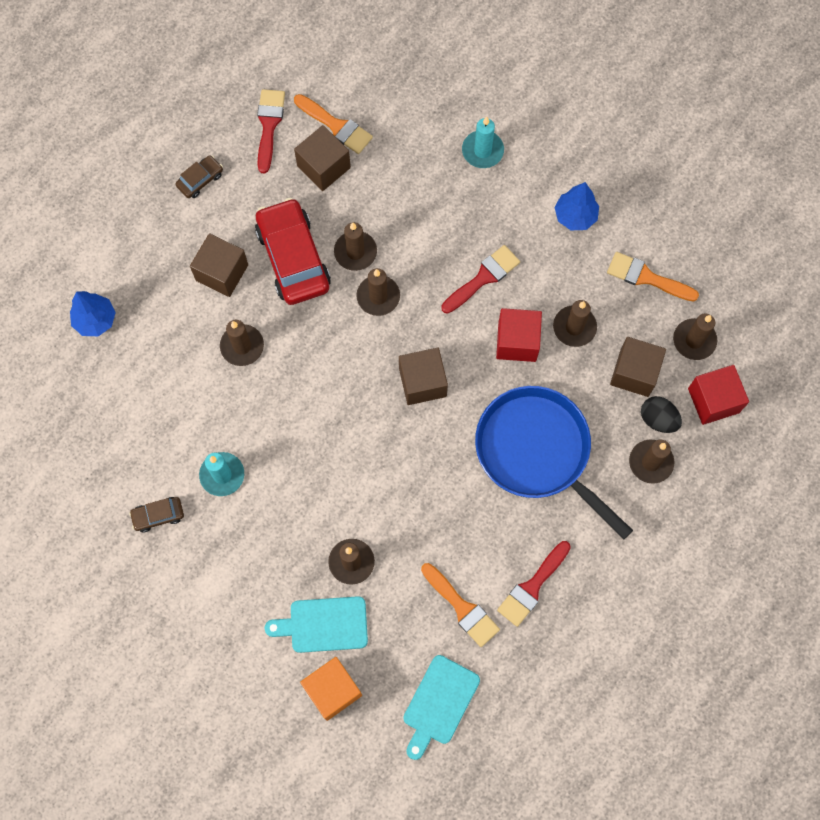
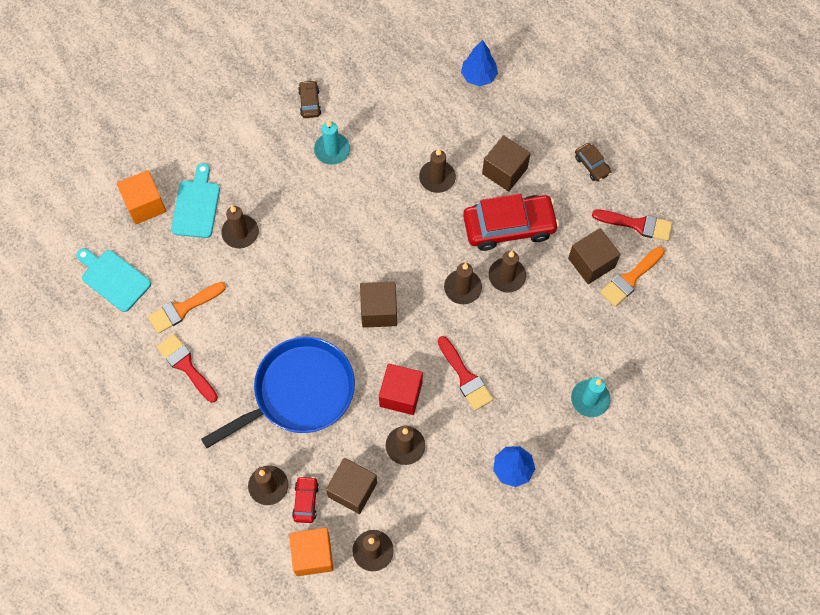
camera: 100 degrees right, 5 degrees down
orange brush [607,252,699,301] -> none
black egg [641,396,682,433] -> red car [292,476,319,523]
red cube [688,365,749,425] -> orange cube [289,528,334,576]

